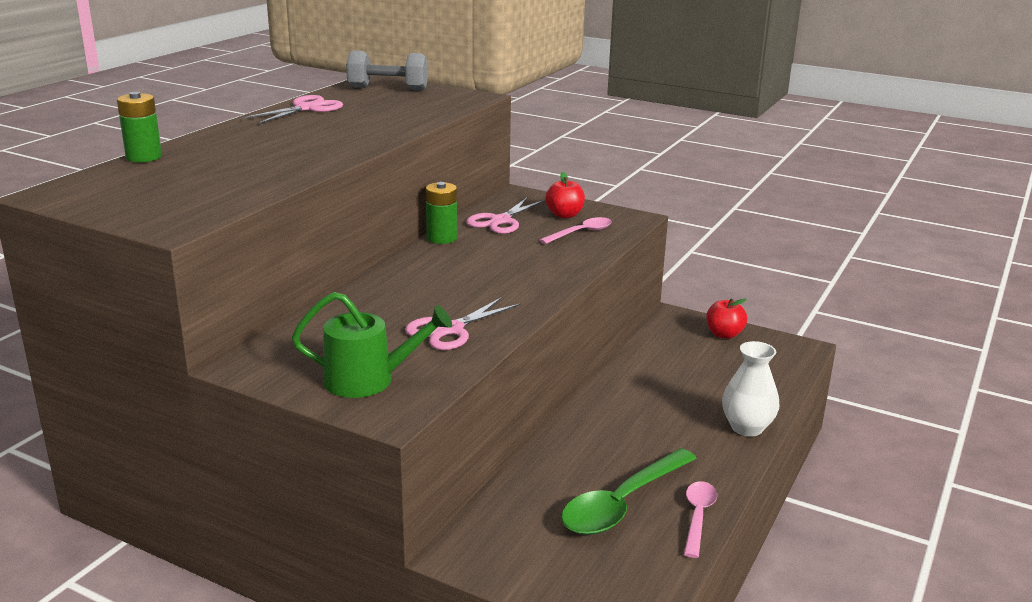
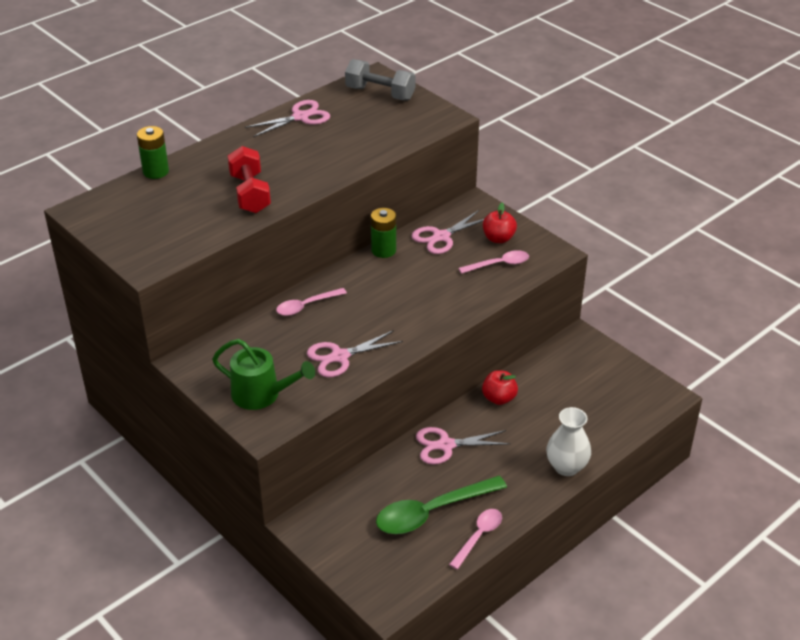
camera: 20 degrees right, 15 degrees up
red apple [706,298,747,339] -> red apple moved to [482,370,518,405]
none -> red dumbbell [228,146,271,213]
none -> pink spoon [276,288,347,316]
none -> pink scissors [416,427,510,464]

